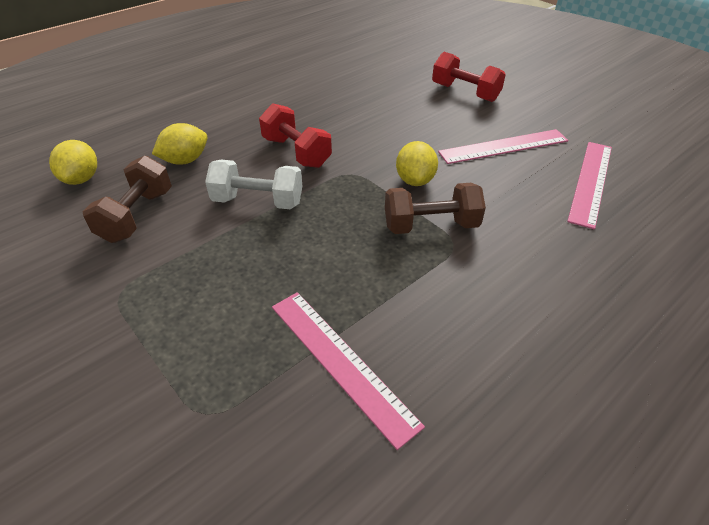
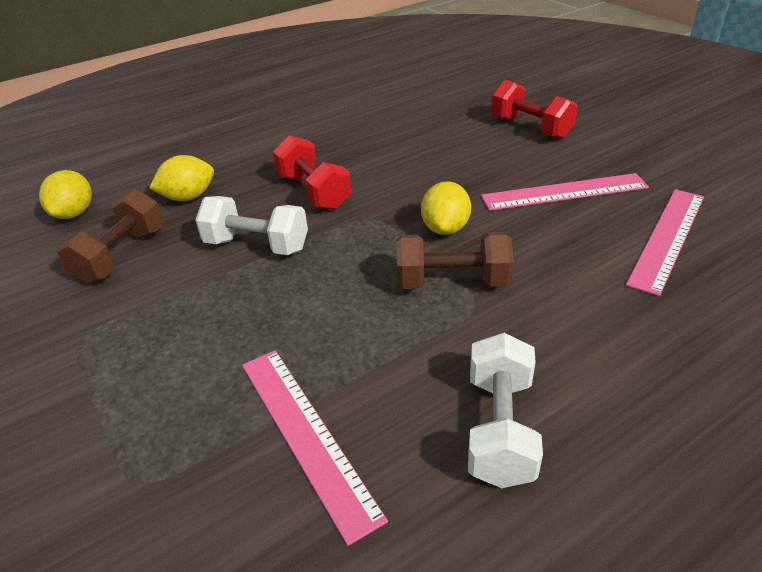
camera: 10 degrees right, 5 degrees down
none -> white dumbbell [468,333,543,488]

